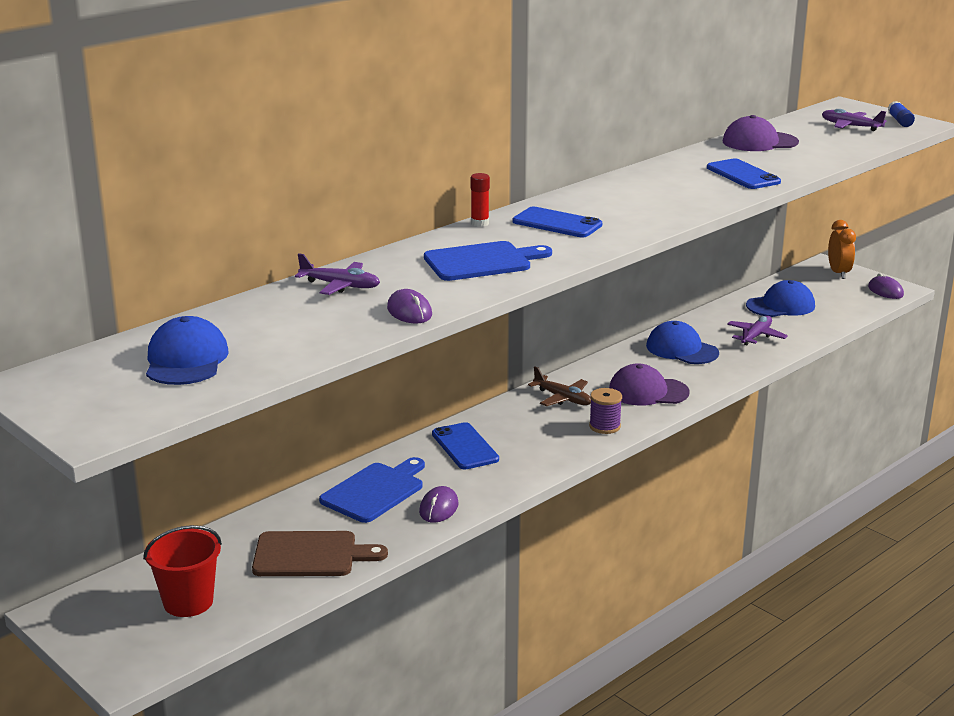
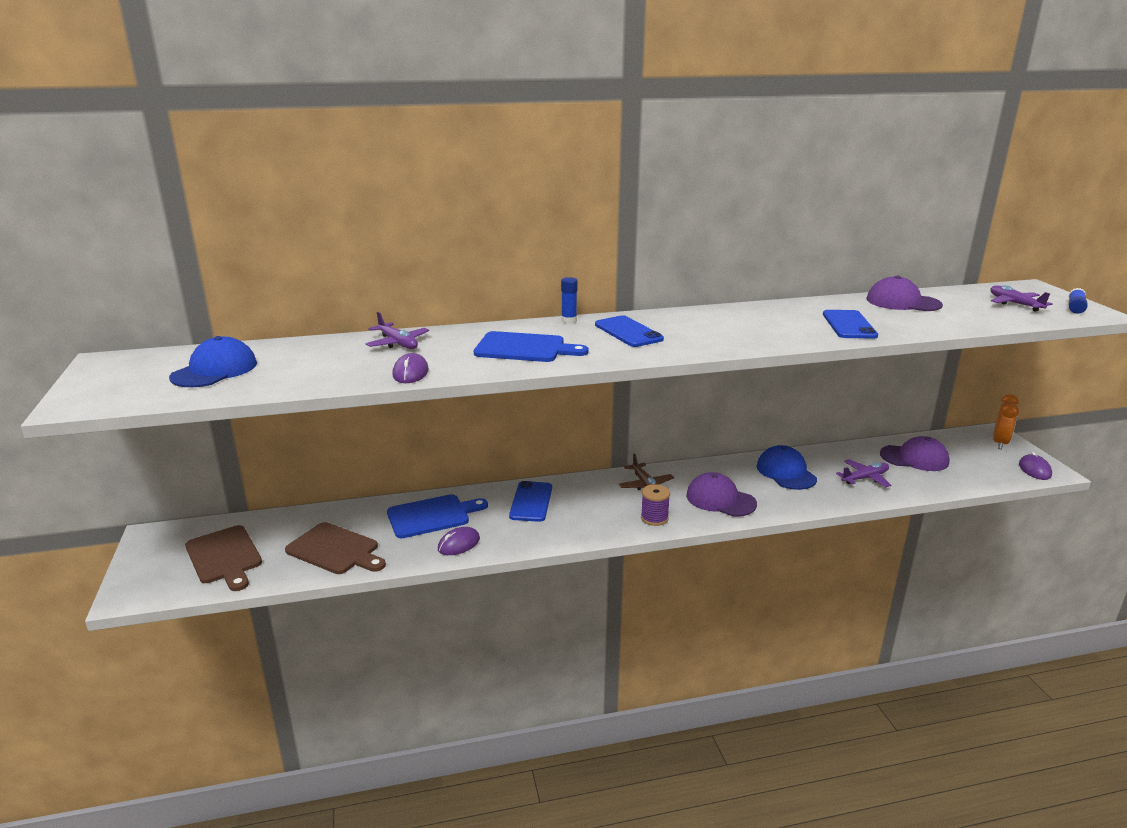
camera: 30 degrees right, 0 degrees up
red bucket [143,525,222,617] -> brown cutting board [185,525,262,591]
red glue stick [470,173,490,227] -> blue glue stick [561,277,578,323]
blue cap [746,280,815,317] -> purple cap [880,436,950,471]

